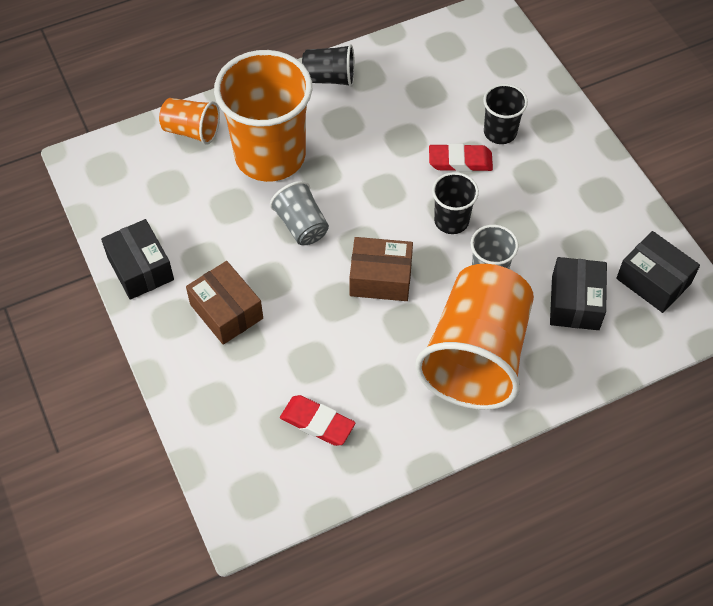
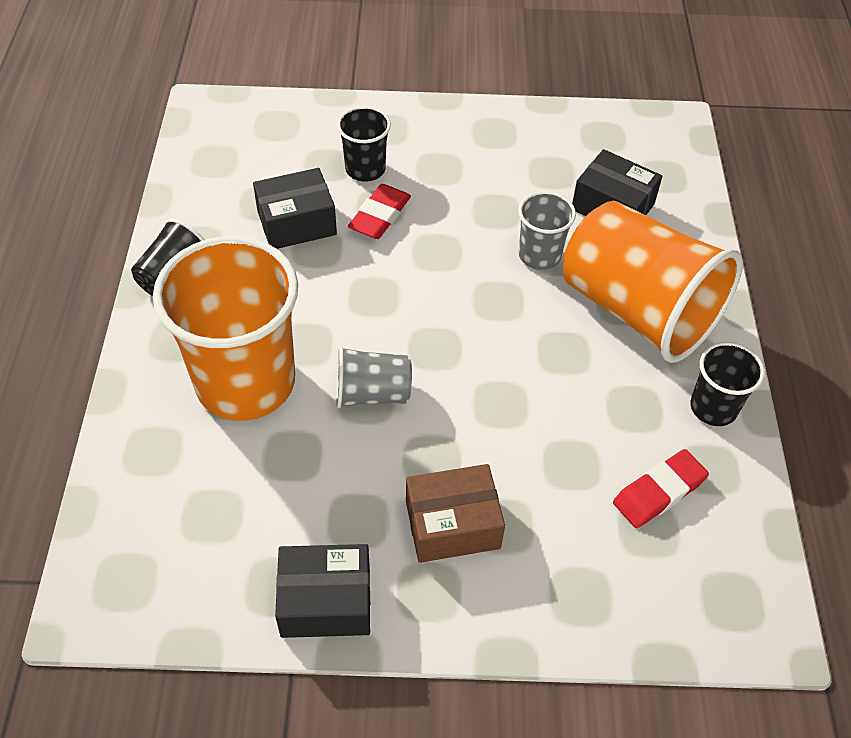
camera: 65 degrees left, 5 degrees down
orange cup [159,98,220,145] -> none
brown box [349,237,413,301] -> none
black cup [432,172,479,234] -> black cup moved to [690,342,765,426]
black box [616,231,700,313] -> black box moved to [253,168,337,249]

